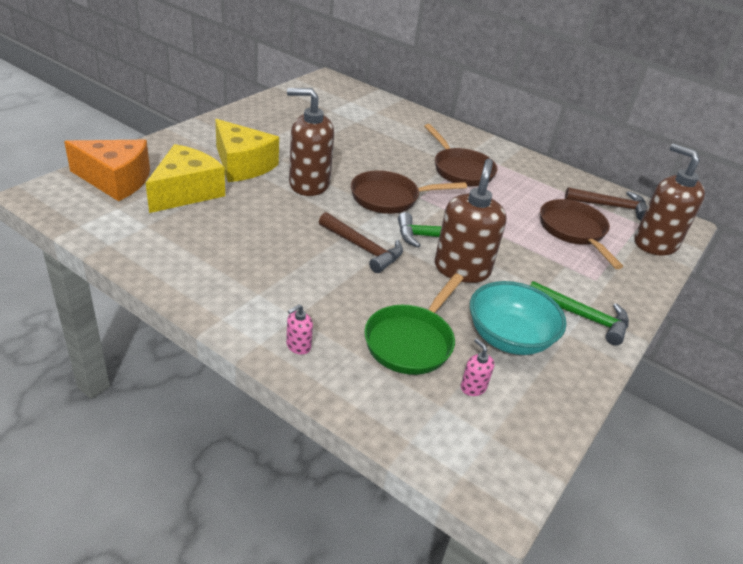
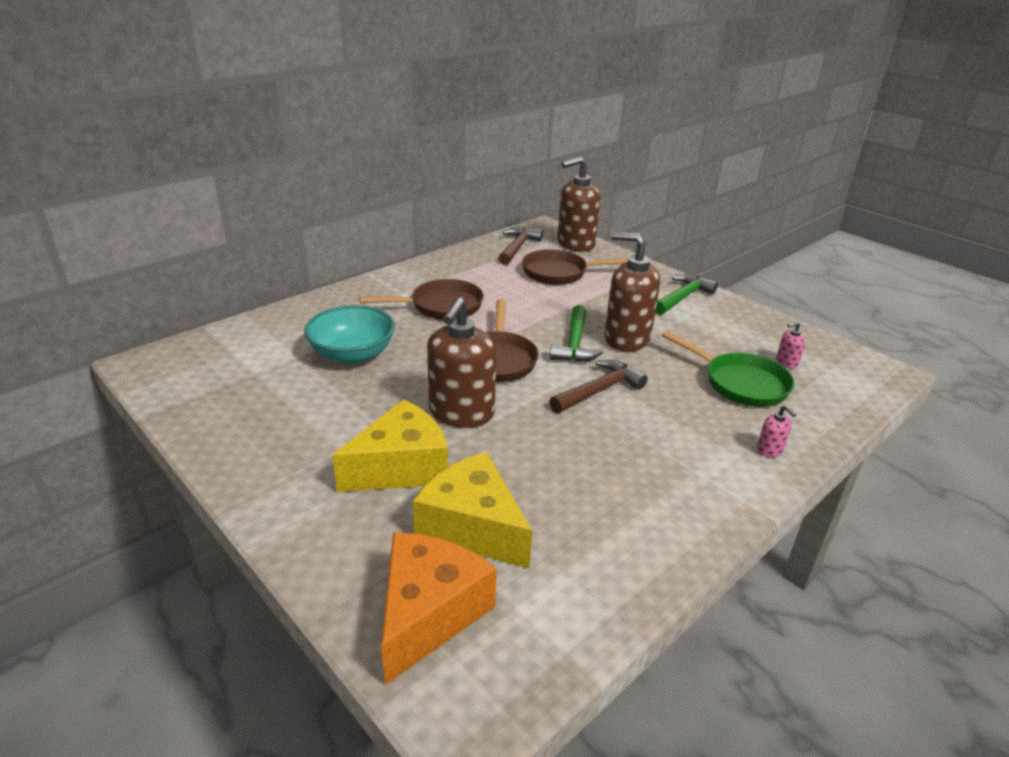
camera: 75 degrees left, 5 degrees down
turquoise bowl [470,281,566,355] -> turquoise bowl moved to [304,305,395,364]

